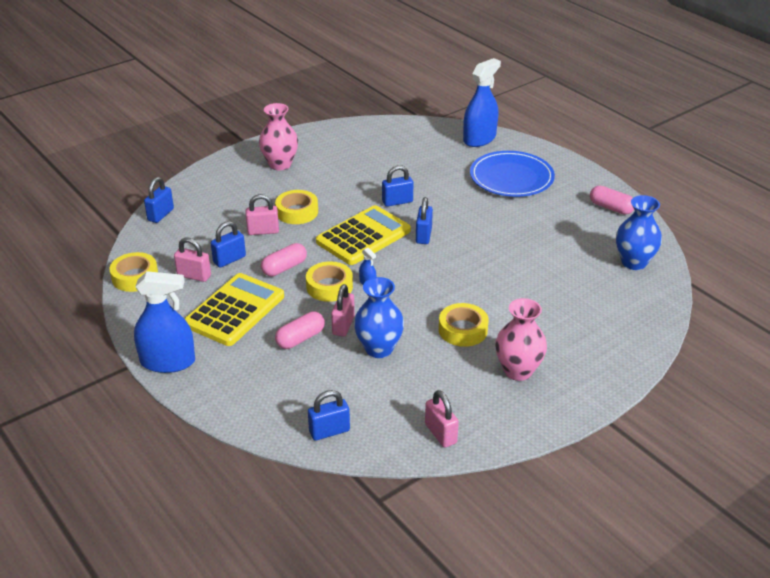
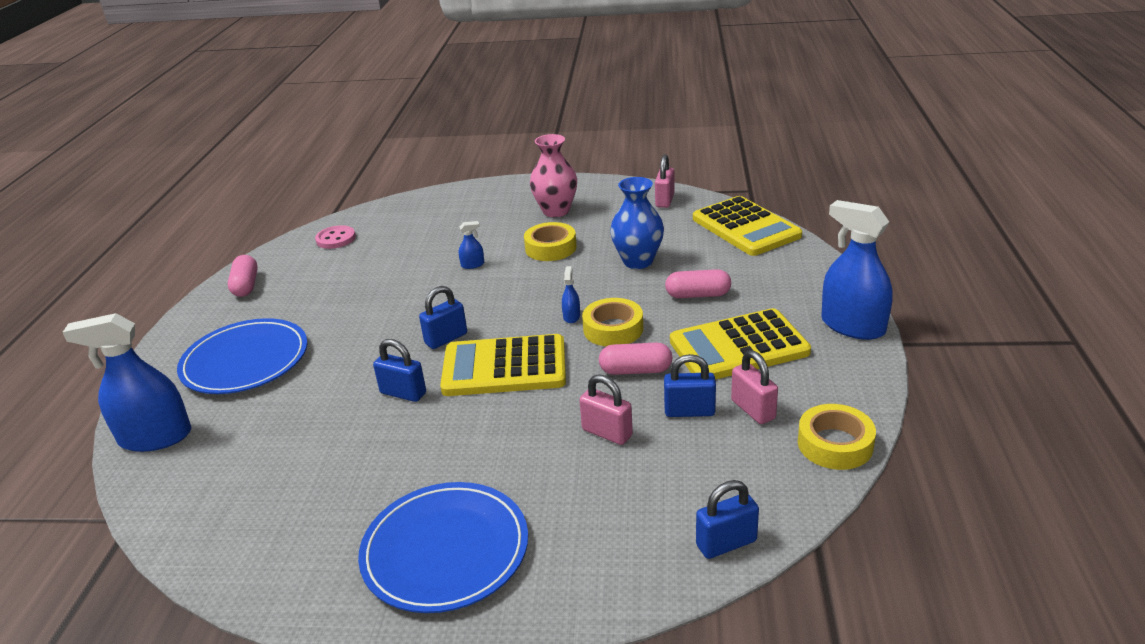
camera: 135 degrees left, 5 degrees down
pink vase [259,103,298,170] -> blue plate [358,482,528,613]
yellow tape [275,190,318,224] -> none
blue padlock [308,390,350,441] -> yellow calculator [693,196,802,256]
pink padlock [331,284,355,336] -> none
blue vase [616,195,662,270] -> pink button [315,225,356,249]
none -> blue spray bottle [459,221,484,269]

